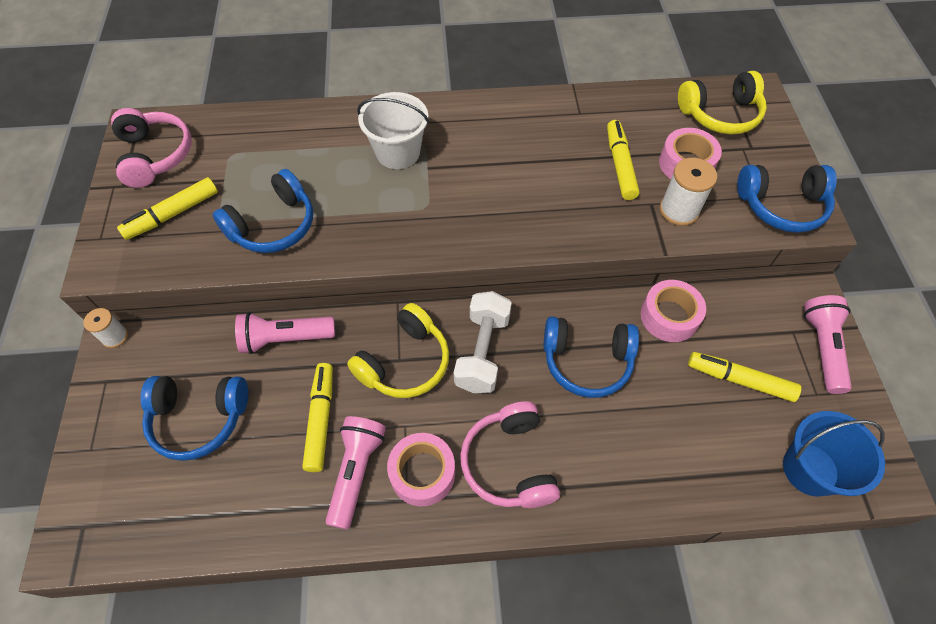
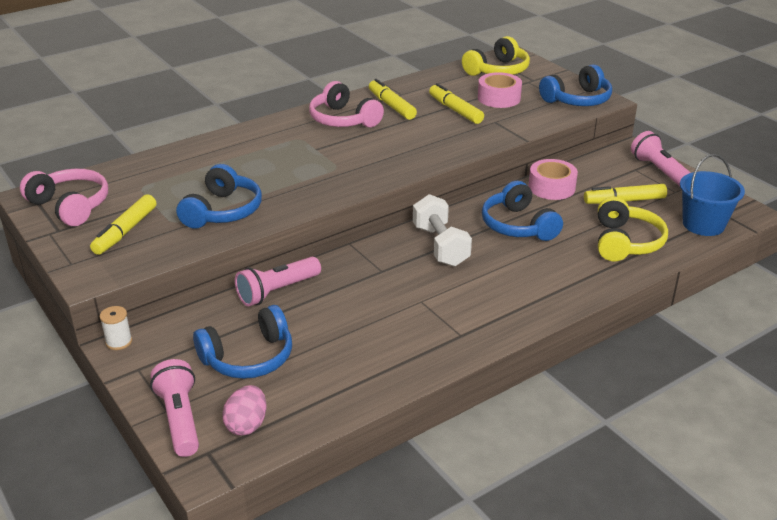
camera: 30 degrees left, 25 degrees down
yellow marker [302,363,333,472] -> yellow marker moved to [369,79,417,120]
pink flashlight [326,416,386,529] -> pink flashlight moved to [150,359,199,457]
yellow headphones [347,303,449,398] -> yellow headphones moved to [598,196,668,261]
white bucket [357,92,429,169] -> none
pink tape [387,433,455,506] -> none
pink headphones [460,401,560,508] -> pink headphones moved to [309,81,384,127]
blue headphones [544,316,639,398] -> blue headphones turned 90 degrees clockwise [482,181,563,241]
white spool [660,158,717,226] -> none
none -> pink egg [222,385,266,436]

